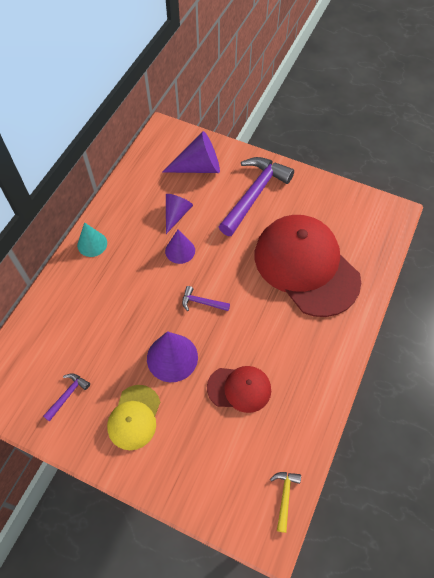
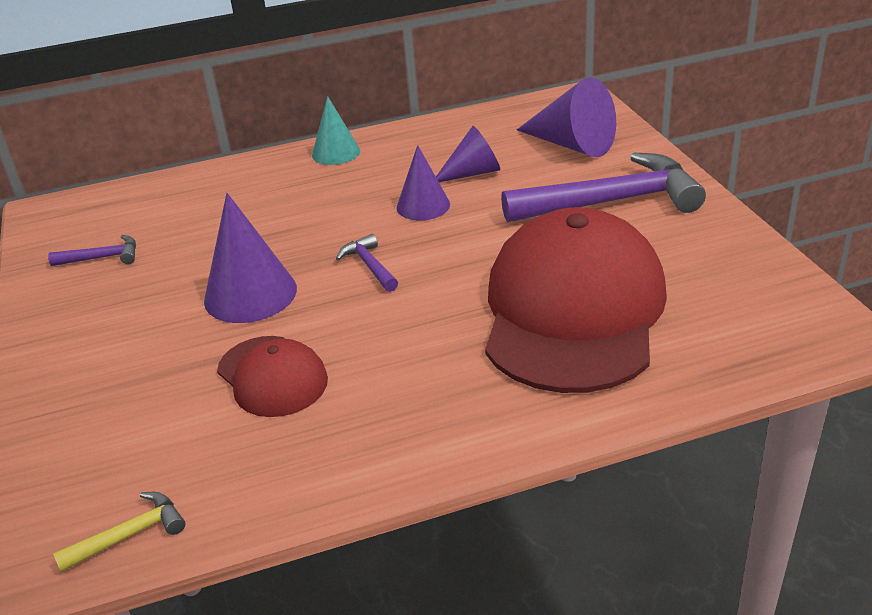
camera: 50 degrees right, 25 degrees down
yellow cap [107,385,160,450] -> none

